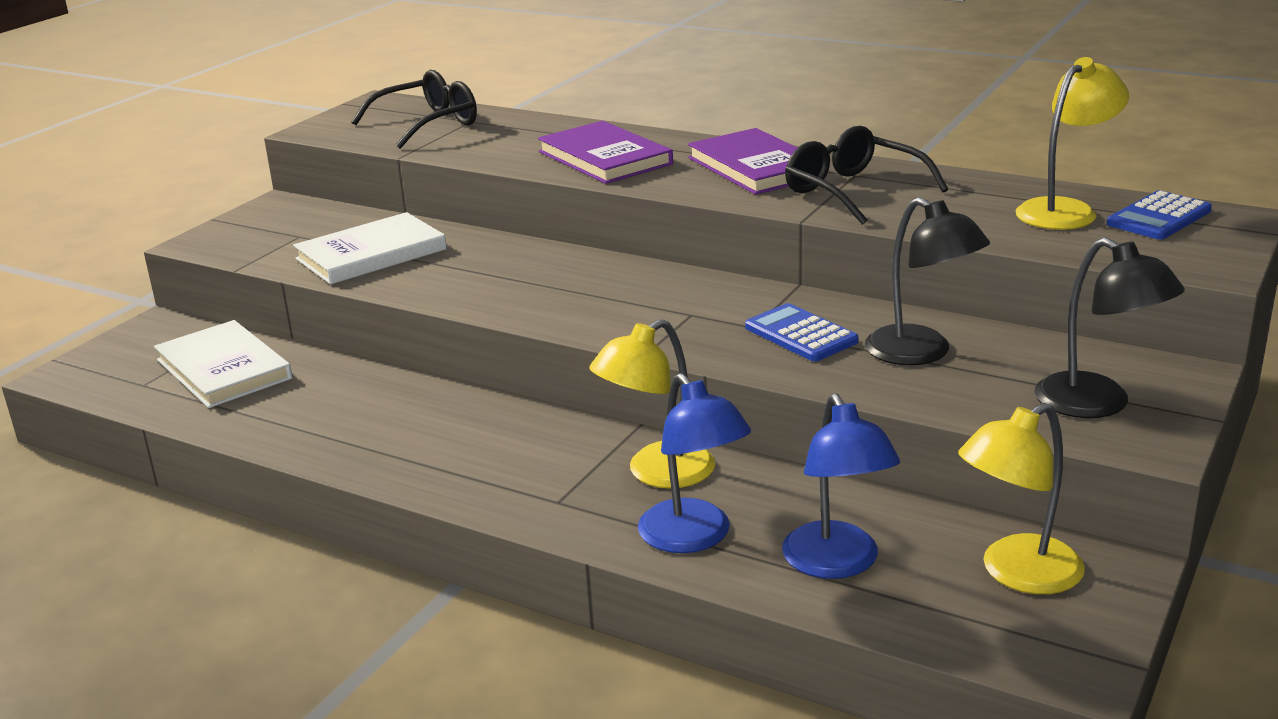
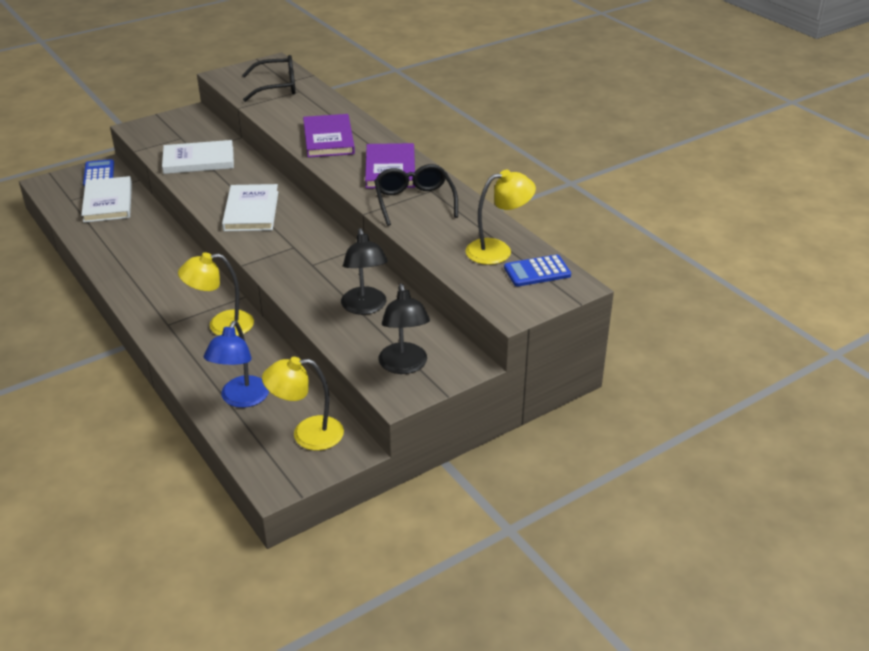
camera: 25 degrees right, 10 degrees up
blue lamp [638,373,751,553] -> none
blue calculator [745,303,859,361] -> blue calculator moved to [83,159,114,187]
none -> white book [222,184,278,231]

